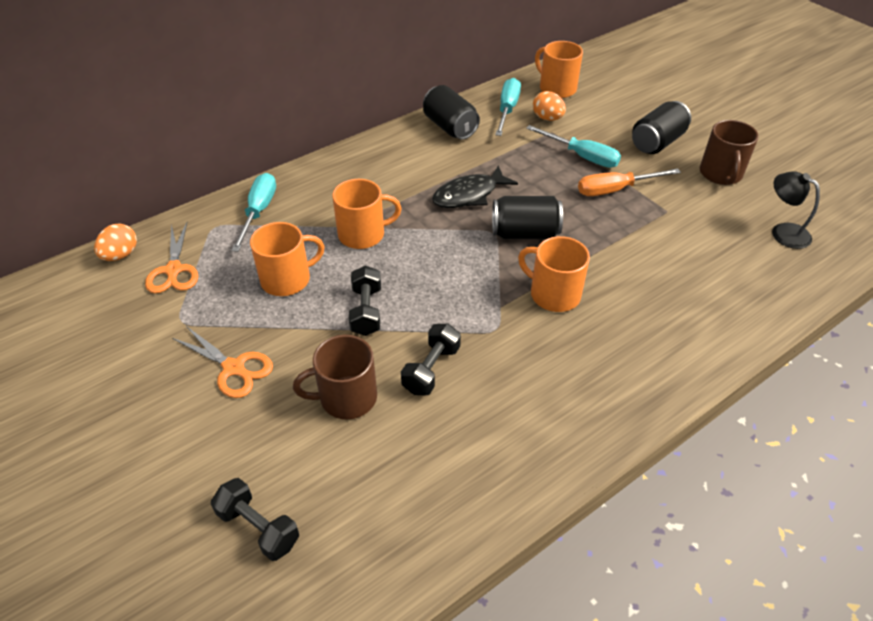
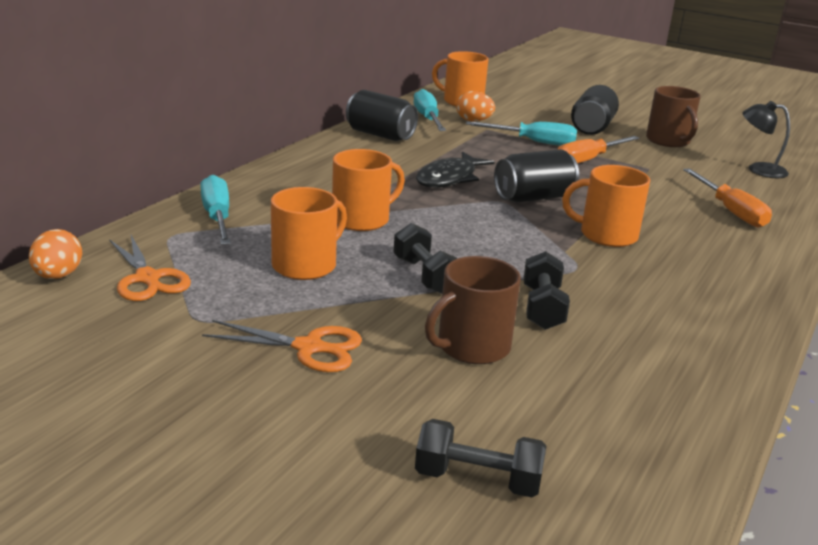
camera: 25 degrees left, 20 degrees down
none -> orange screwdriver [683,168,772,228]

